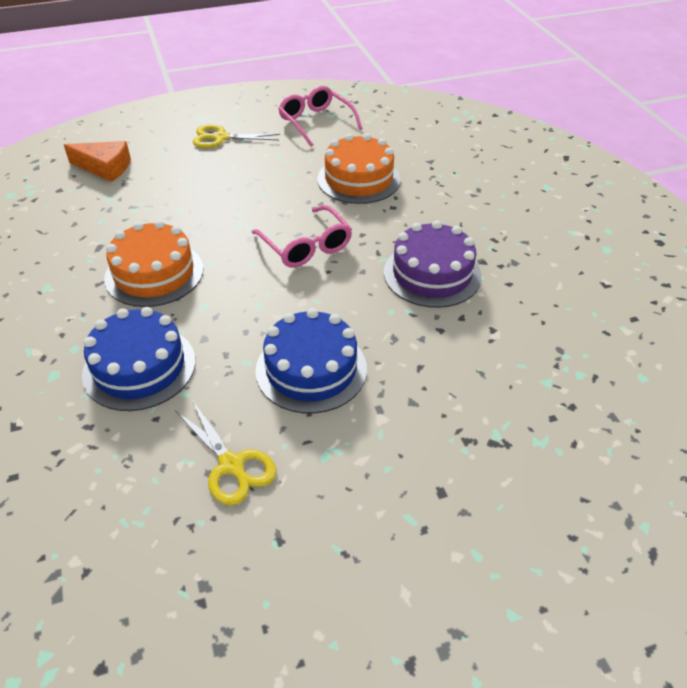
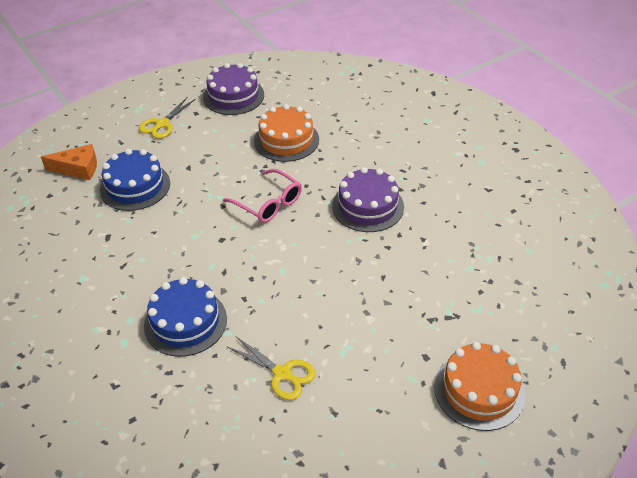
camera: 15 degrees left, 0 degrees up
orange cake [104,220,203,307] -> orange cake moved to [434,342,525,431]
yellow scissors [193,124,280,148] -> yellow scissors turned 45 degrees counterclockwise [139,97,196,139]
blue cake [255,308,367,414] -> blue cake moved to [100,149,170,211]
pink glasses [278,86,362,147] -> purple cake [203,63,264,115]

